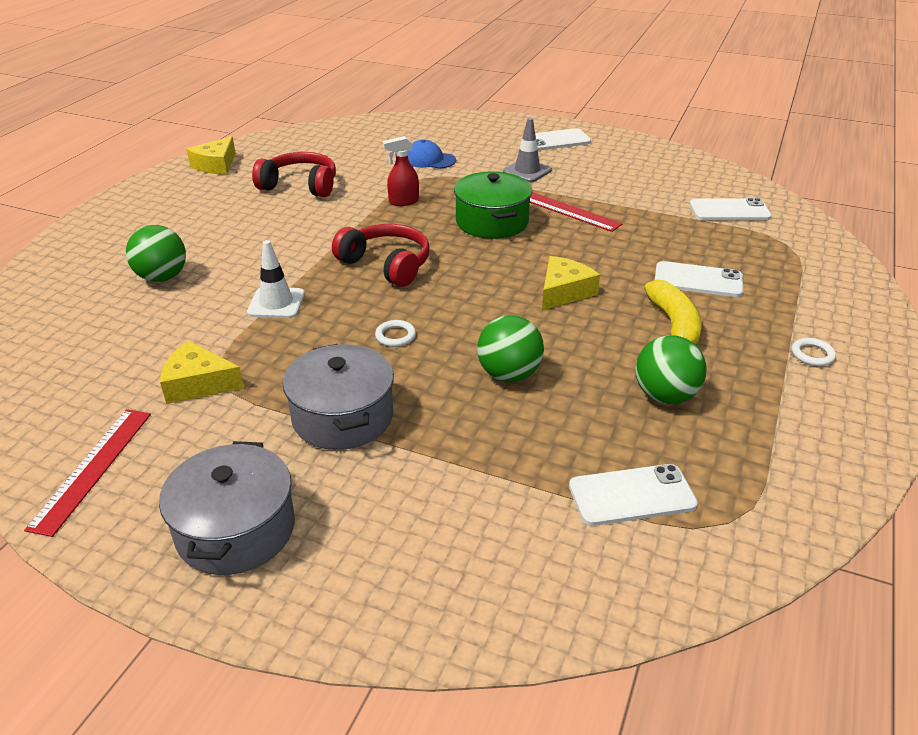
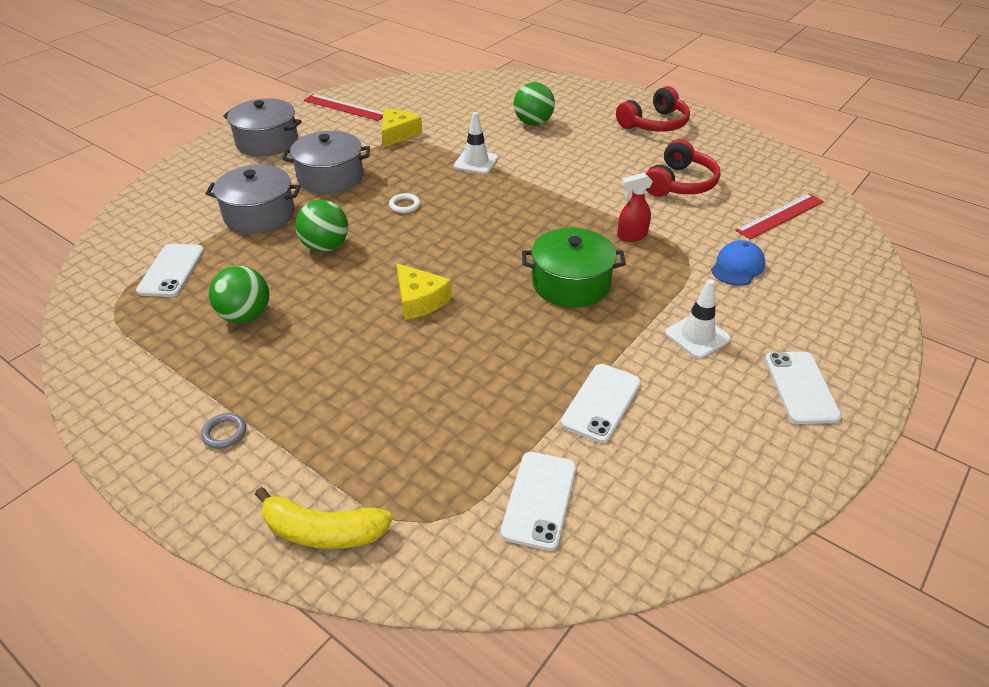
camera: 105 degrees right, 5 degrees up
yellow cheese [186,136,236,174] -> none
red headphones [332,224,430,287] -> red headphones moved to [616,86,690,132]
red spray bottle [383,136,419,206] -> red spray bottle turned 105 degrees counterclockwise [617,173,653,242]
grey traffic cone [503,118,552,182] -> white traffic cone [665,279,731,358]
red ruler [530,192,623,232] -> red ruler moved to [735,193,824,240]
yellow banana [644,280,702,345] -> yellow banana moved to [255,487,393,549]
white phone [655,261,743,297] -> white phone moved to [561,364,641,443]
white ring [792,338,836,366] -> grey ring [201,413,246,449]
none -> grey pot [205,165,301,234]

